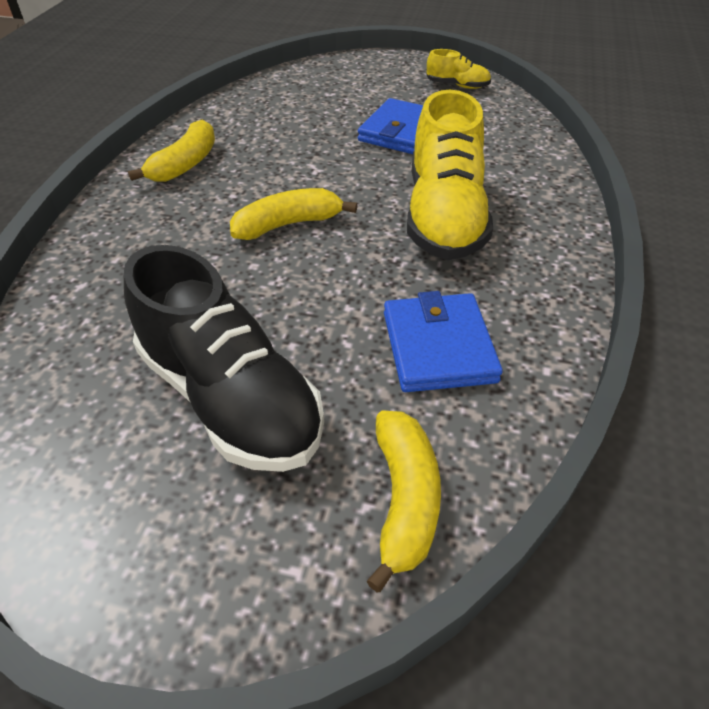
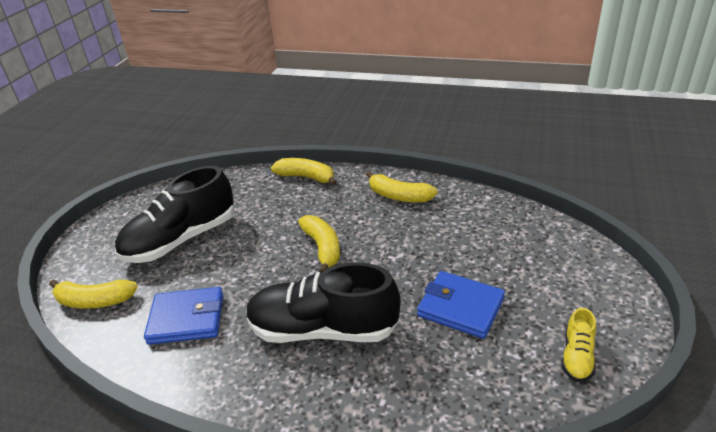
camera: 95 degrees right, 10 degrees down
yellow shoe [407,90,493,260] -> black shoe [246,262,401,343]
none -> yellow banana [271,158,337,186]

